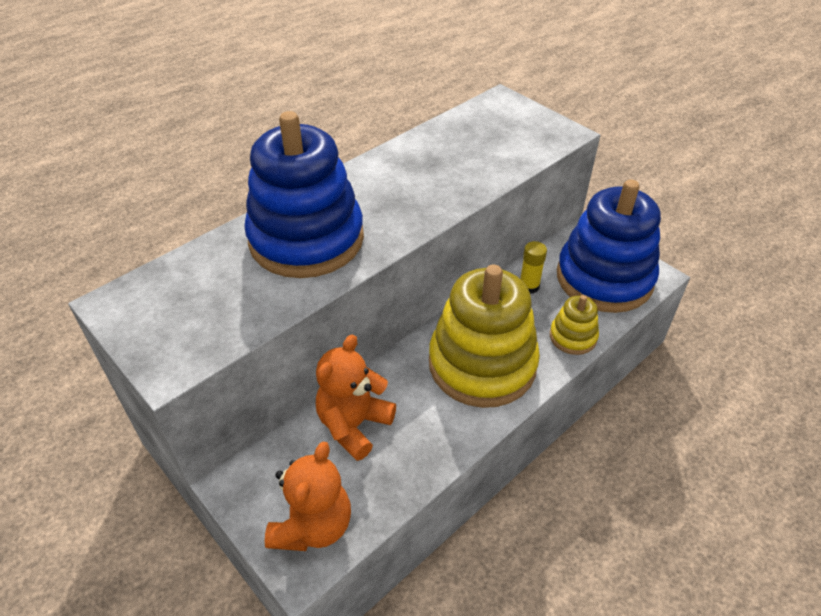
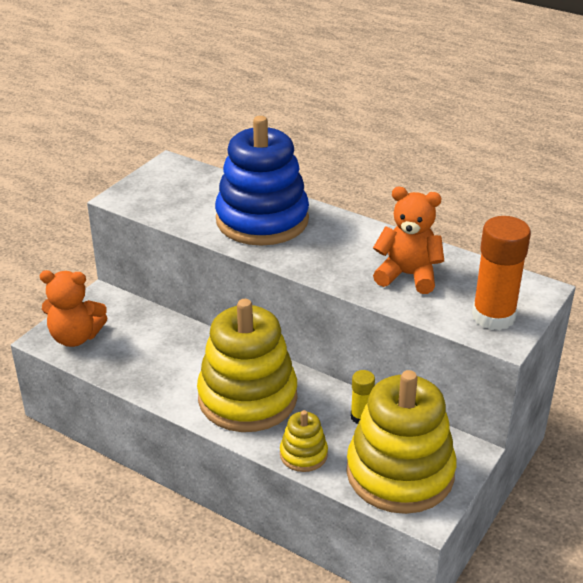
camera: 75 degrees right, 10 degrees down
orange teddy bear [316,335,396,461] -> orange teddy bear moved to [373,187,444,294]
blue stacking toy [557,179,661,313] -> yellow stacking toy [346,370,456,514]
none -> orange glue stick [472,216,531,330]

